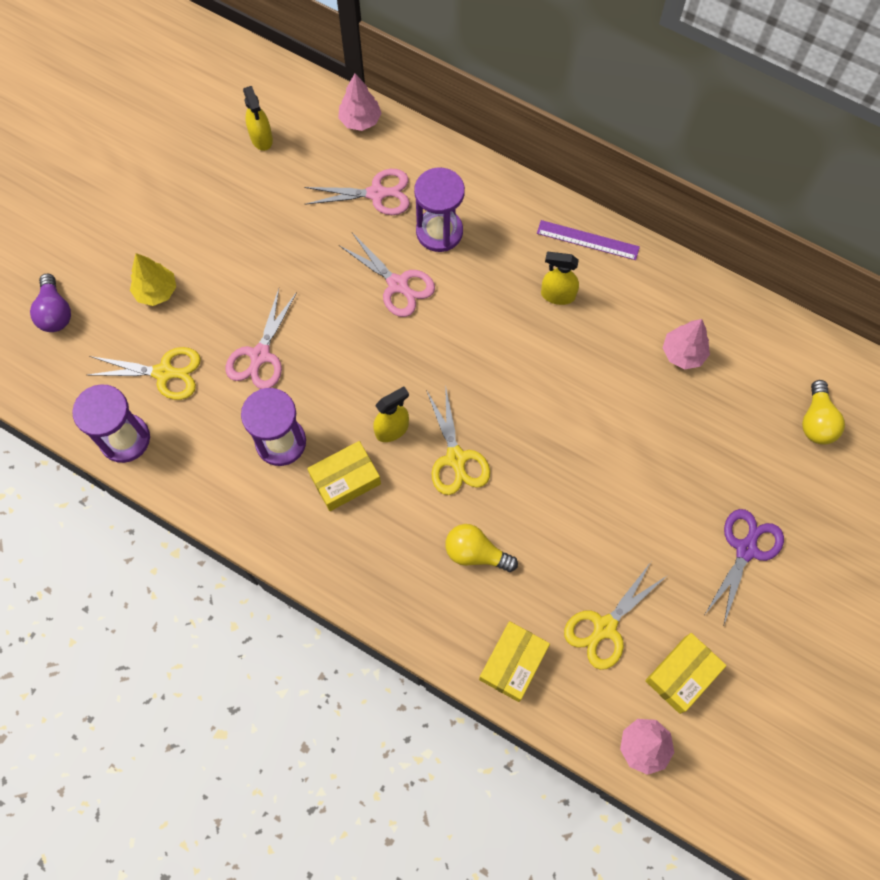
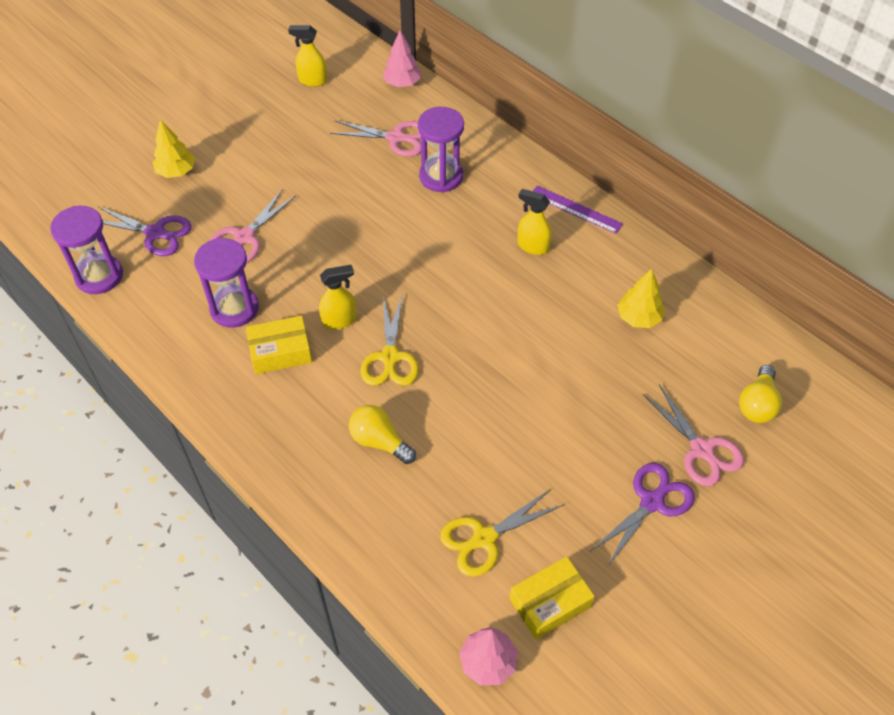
camera: 15 degrees right, 15 degrees down
purple light bulb [30,273,71,332] -> none
yellow scissors [88,347,201,400] -> purple scissors [99,207,192,256]
yellow spray bottle [243,86,273,151] -> yellow spray bottle turned 105 degrees clockwise [288,25,327,87]
pink scissors [339,233,435,317] -> pink scissors moved to [642,384,744,486]
yellow box [479,621,550,702] -> none
pink tree [663,319,710,370] -> yellow tree [618,269,664,328]

